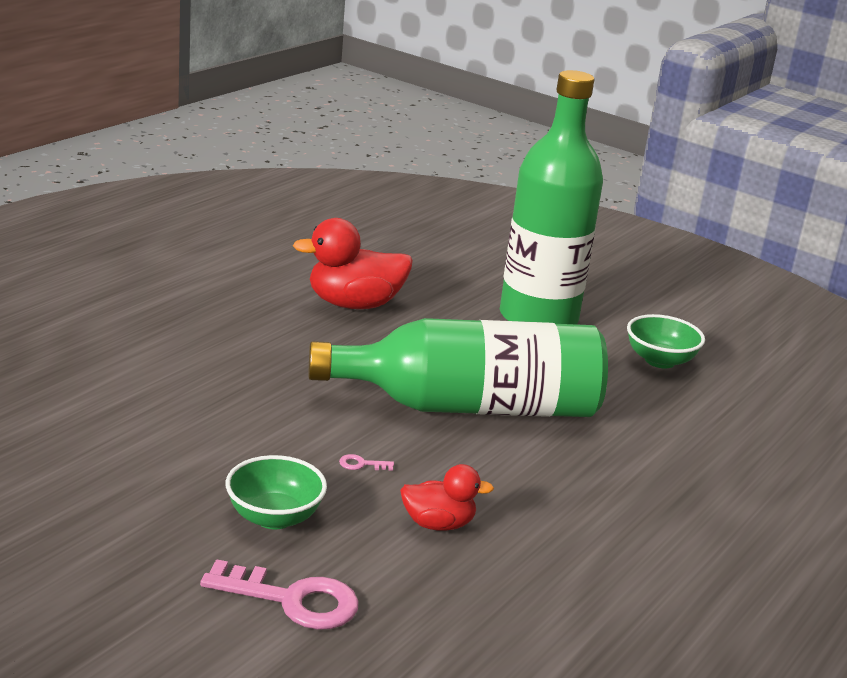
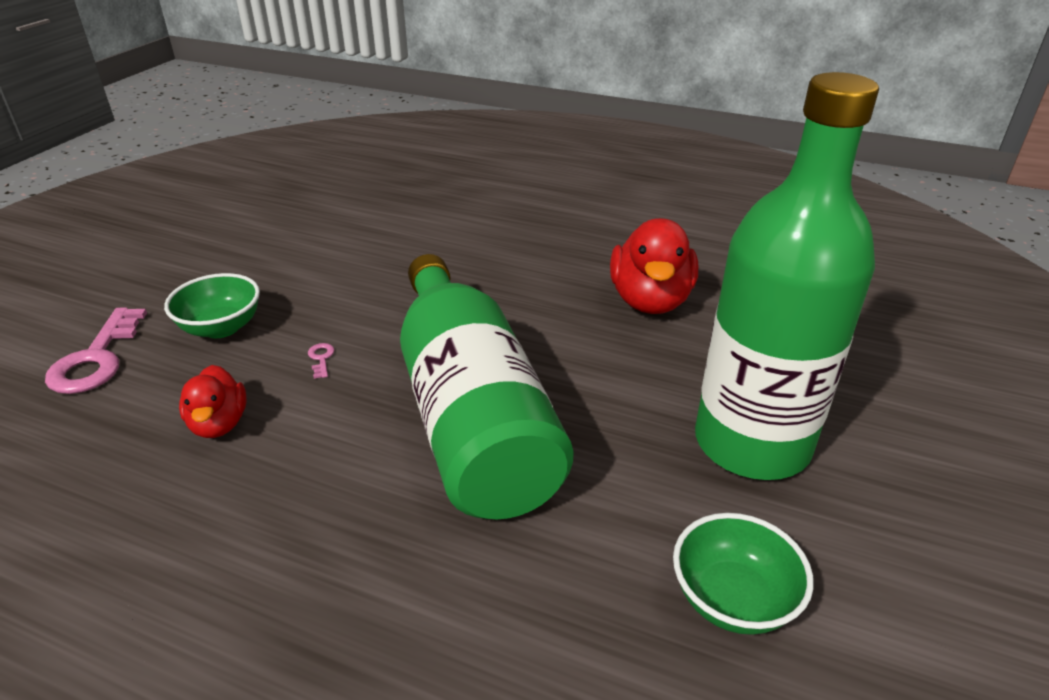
camera: 80 degrees right, 10 degrees up
red duck [293,218,413,309] -> red duck turned 150 degrees counterclockwise [610,218,698,314]

